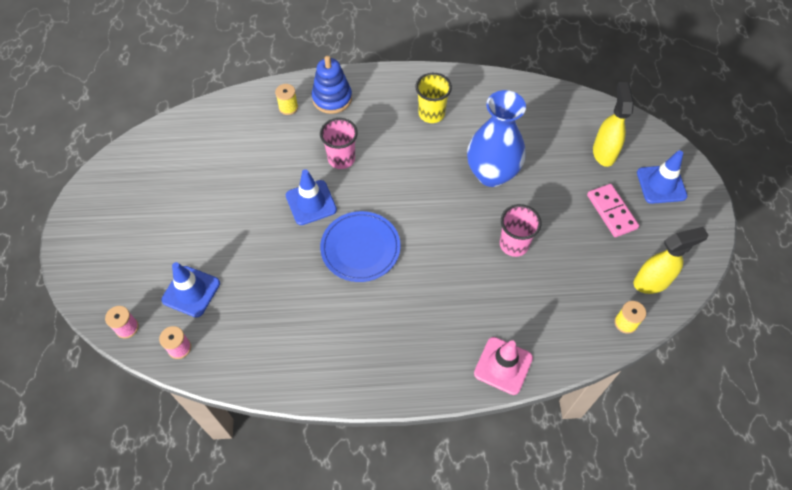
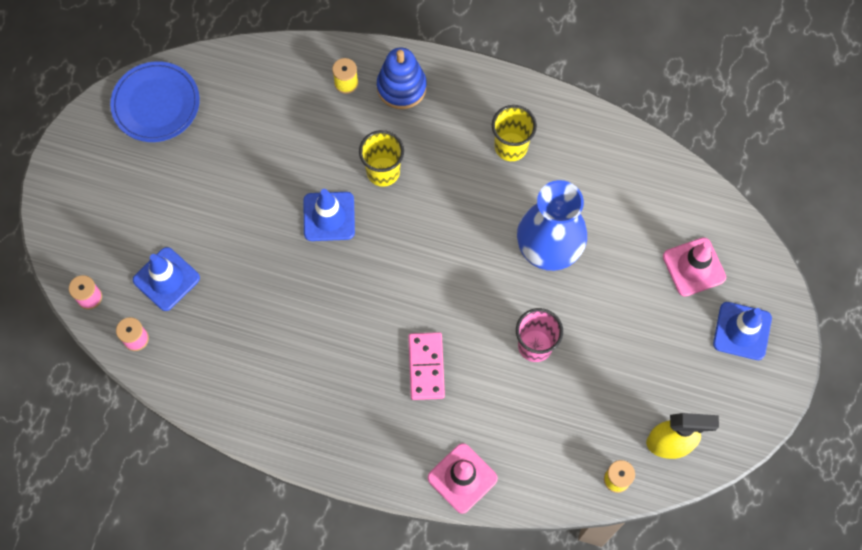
camera: 20 degrees right, 10 degrees up
pink cup [320,118,358,169] -> yellow cup [359,130,404,187]
blue plate [320,211,401,282] -> blue plate moved to [110,61,200,142]
pink domino [587,184,639,237] -> pink domino moved to [408,332,445,400]
yellow spray bottle [593,82,634,167] -> pink traffic cone [663,237,726,297]

